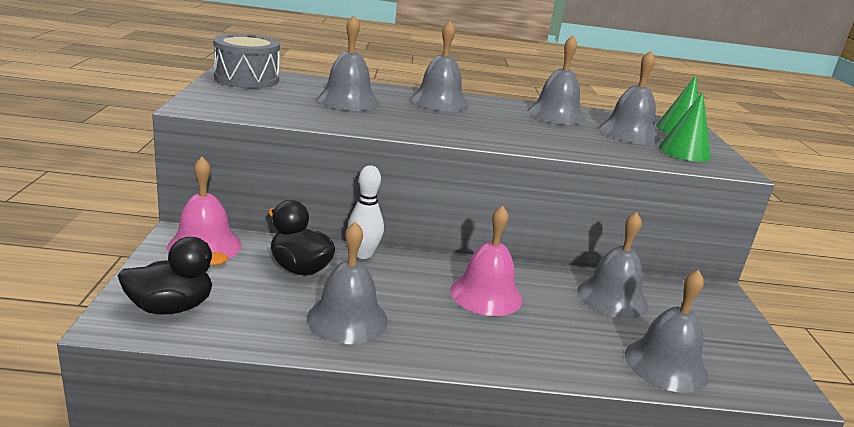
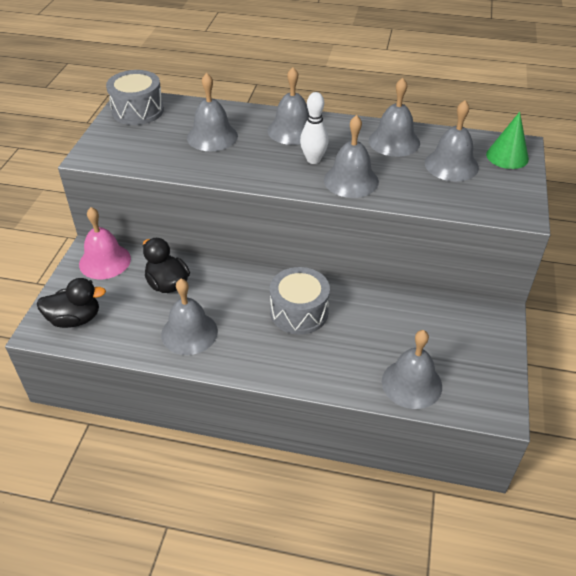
camera: 15 degrees right, 20 degrees up
white bowling pin [347,165,384,259] -> white bowling pin moved to [300,92,329,164]
pink bell [450,206,523,316] -> grey drum [270,267,330,335]
grey bell [577,212,649,319] -> grey bell moved to [324,115,379,198]
green cone [659,92,711,162] -> none

